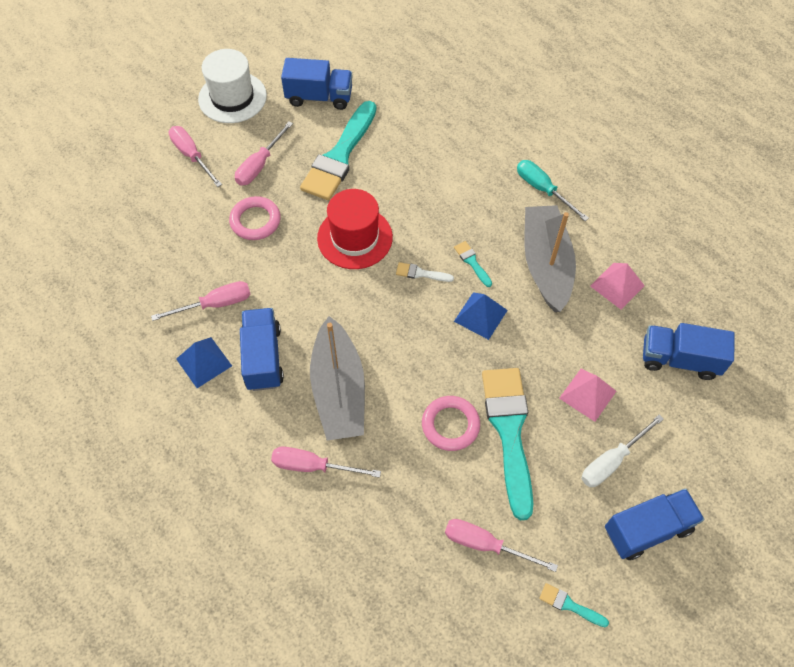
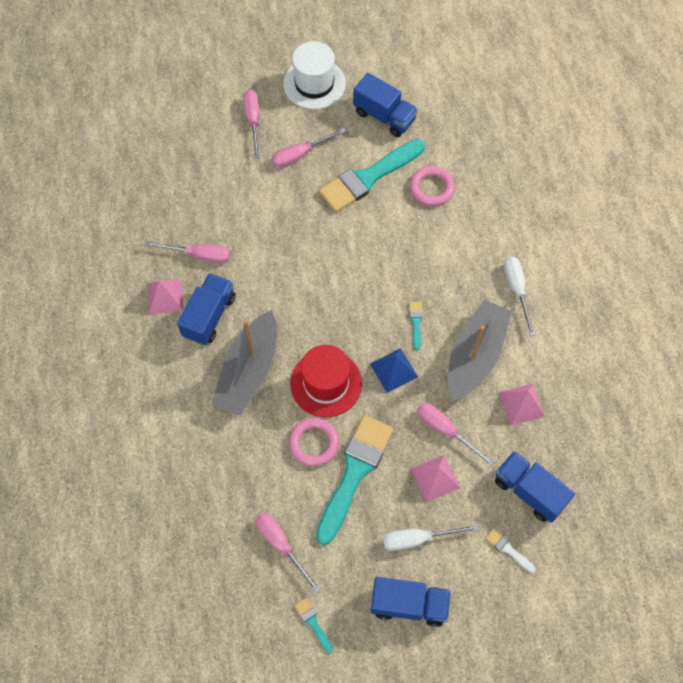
camera: 30 degrees right, 5 degrees up
blue pyramid [176,337,232,388] -> pink pyramid [147,280,184,315]
pink ring [229,196,281,240] -> pink ring moved to [410,166,455,206]
pink screwdriver [271,446,381,478] -> pink screwdriver moved to [417,403,495,466]
red hat [317,189,393,269] -> red hat moved to [290,345,362,417]
white brush [396,262,454,282] -> white brush moved to [485,528,536,573]
turquoise screwdriver [517,160,589,221] -> white screwdriver [504,257,535,336]

